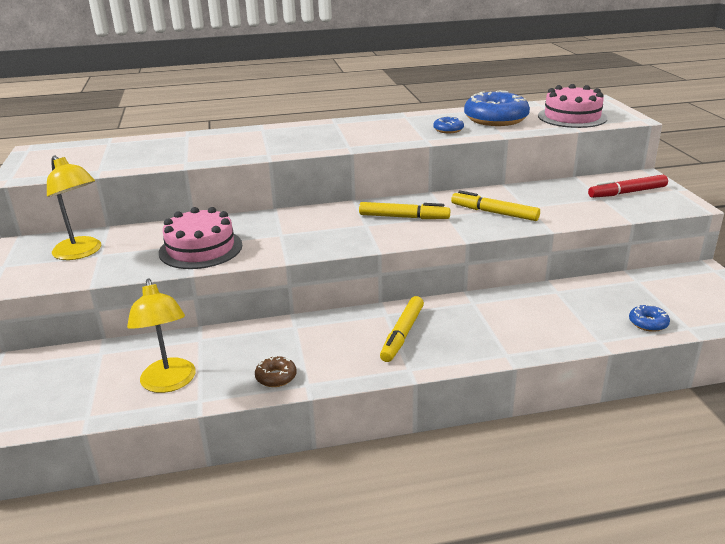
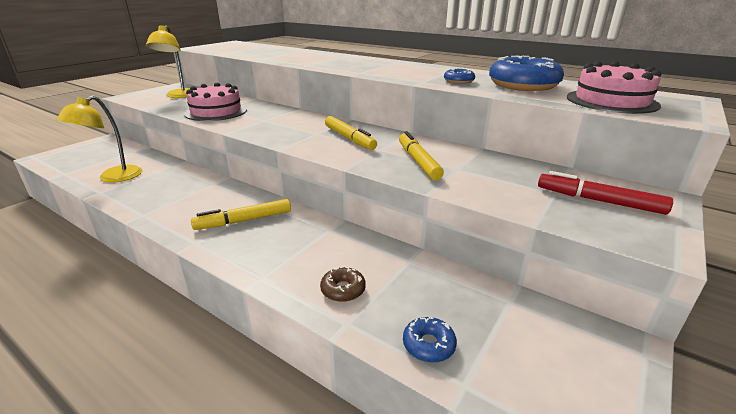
camera: 45 degrees right, 0 degrees up
brown donut [255,356,297,387] -> brown donut moved to [320,266,366,302]

